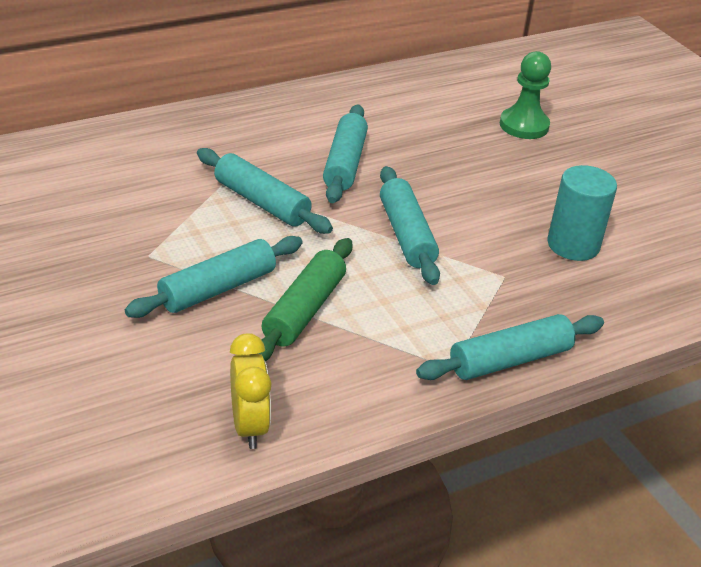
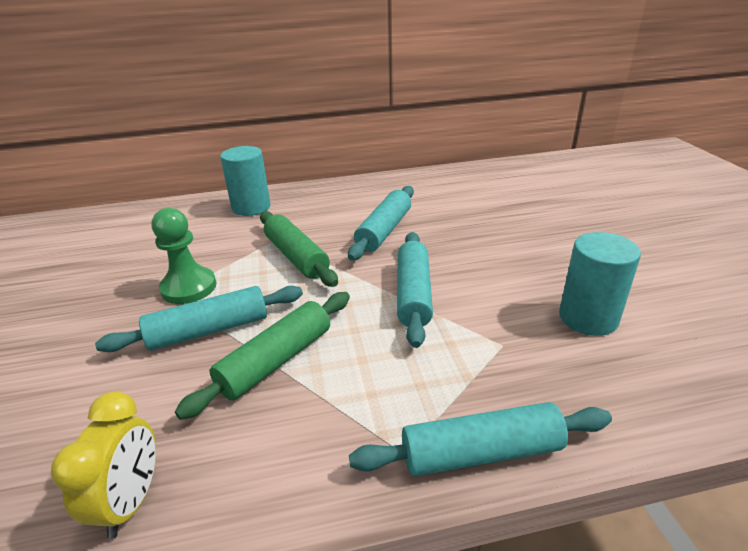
camera: 20 degrees right, 5 degrees down
turquoise rolling pin [197,148,333,234] -> green rolling pin [260,211,338,287]
green pawn [500,51,551,139] -> green pawn moved to [152,208,216,304]
none -> turquoise cylinder [220,146,271,216]

